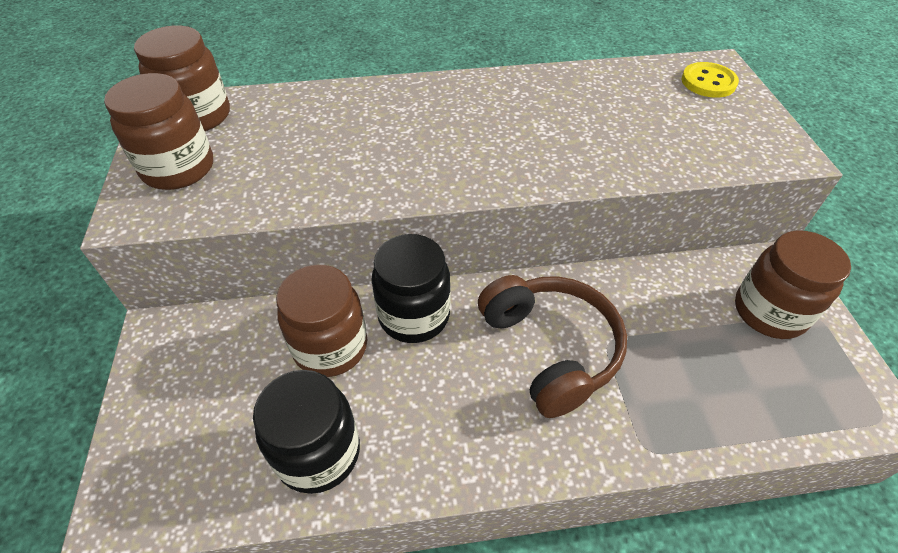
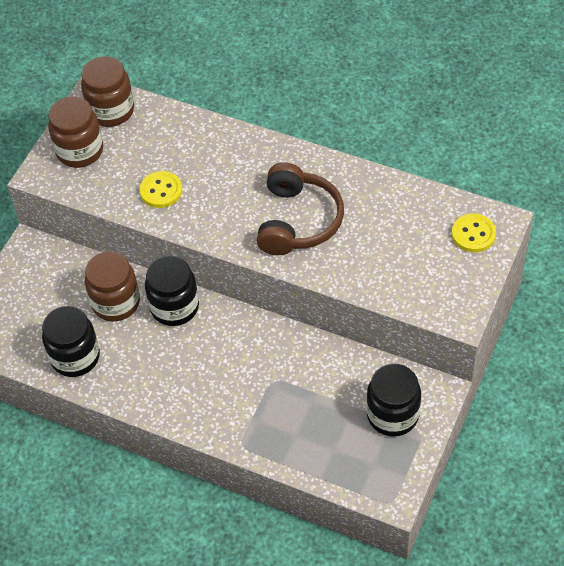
camera: 35 degrees right, 5 degrees up
brown headphones [478,275,627,418] -> brown headphones moved to [257,163,344,255]
brown jar [735,230,851,339] -> black jar [366,364,421,437]
none -> yellow button [139,171,182,208]

